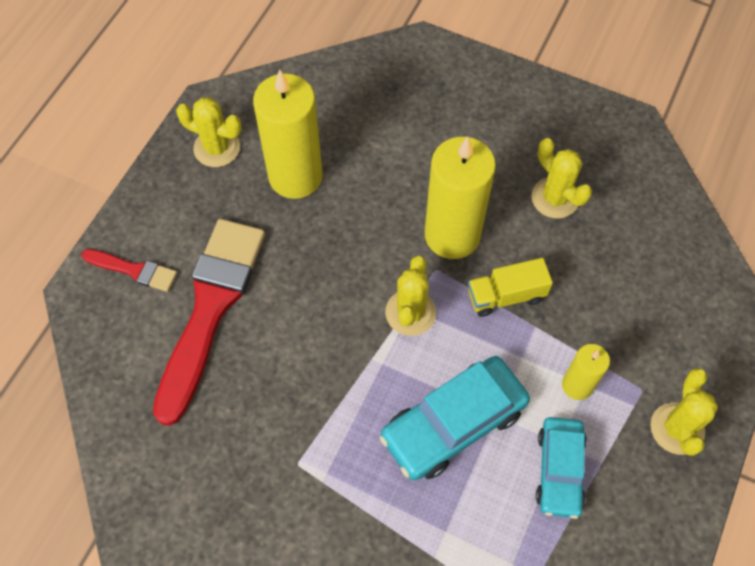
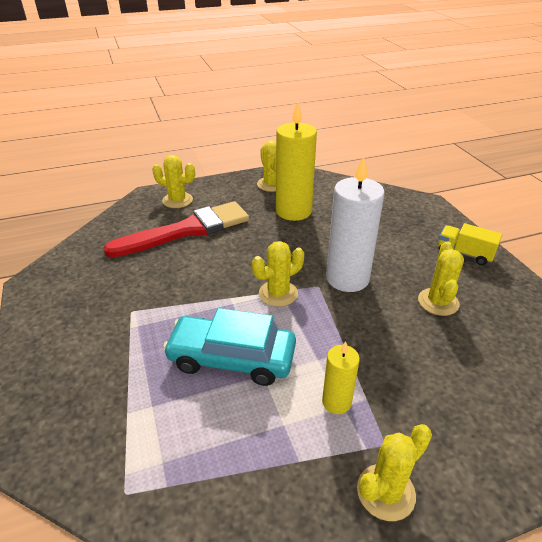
camera: 45 degrees right, 25 degrees down
red brush [81,249,177,292] -> yellow cactus [152,155,195,208]
yellow candle [425,136,496,259] -> white candle [326,157,385,292]
yellow truck [468,258,553,317] -> yellow truck moved to [438,223,502,265]
turquoise car [536,417,587,519] -> none

